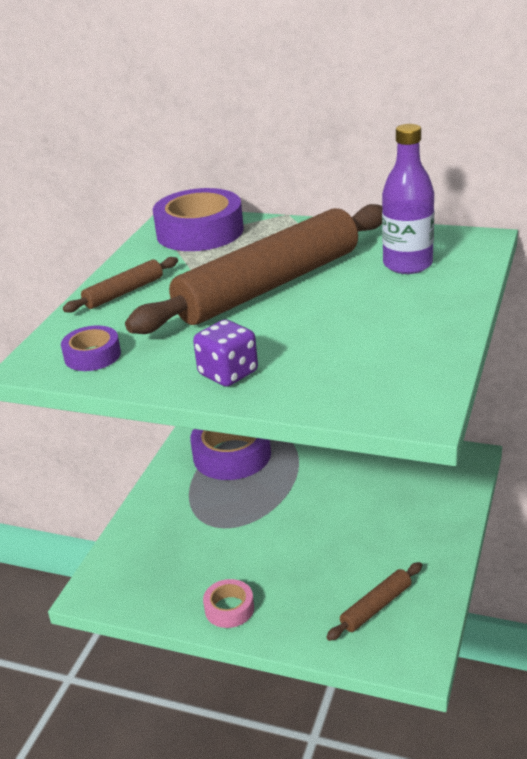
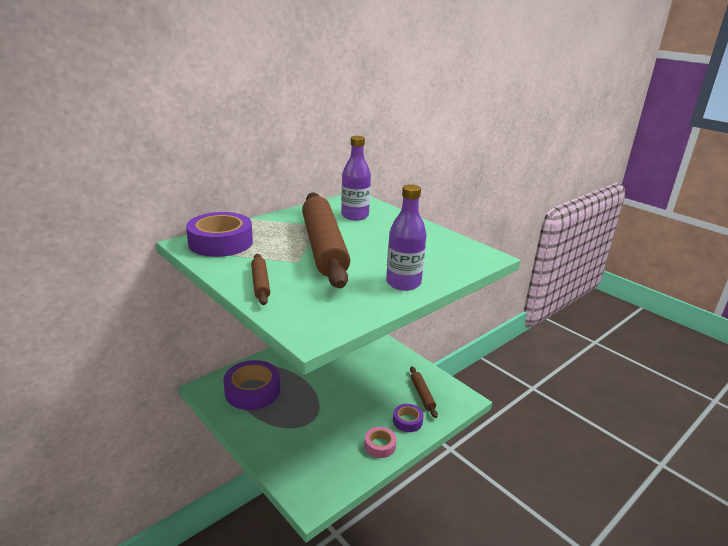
camera: 65 degrees left, 5 degrees down
purple tape [61,325,121,371] -> purple tape moved to [393,404,424,432]
purple dice [193,320,258,387] -> purple bottle [386,184,427,291]

